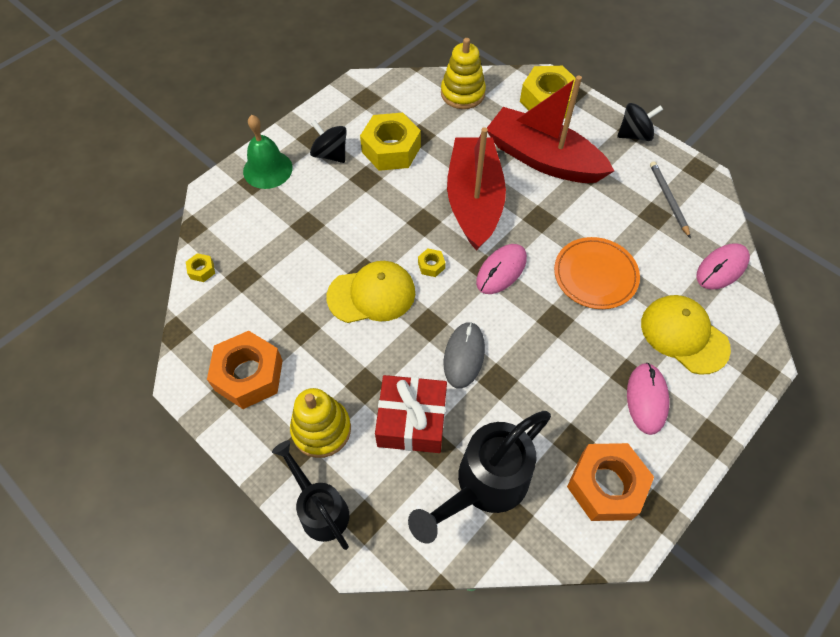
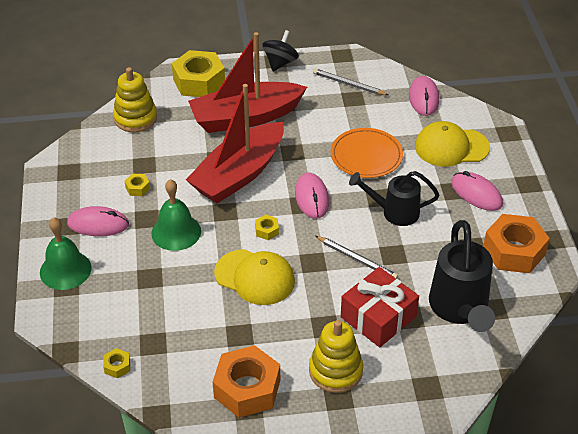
camera: 50 degrees left, 15 degrees down
black watering can [272,440,349,550] -> black watering can moved to [349,171,439,226]
black spinning top [310,120,347,163] -> pink mouse [67,206,129,236]
yellow cap [327,261,415,323] -> yellow cap turned 90 degrees clockwise [214,249,295,305]
yellow nut [360,113,421,171] -> yellow nut [125,174,150,196], size x0.43
grey mouse [444,322,485,388] -> grey pencil [316,236,398,279]
red boat [447,127,506,251] -> red boat turned 90 degrees counterclockwise [186,84,284,203]
none -> green bell [151,179,201,251]

